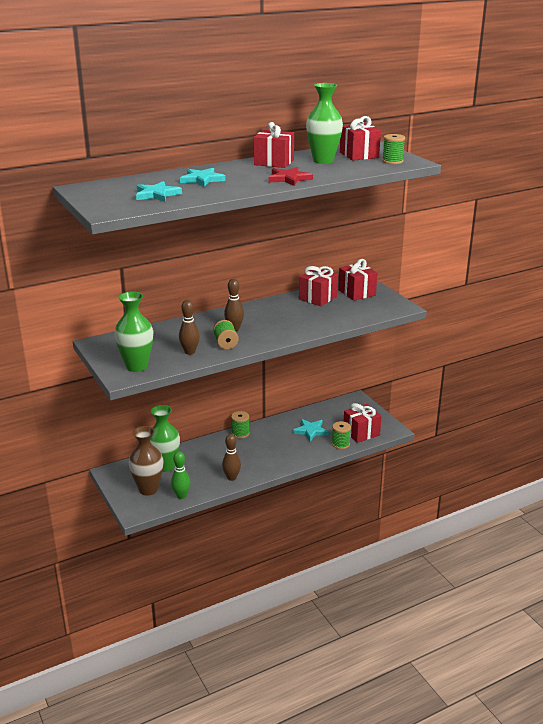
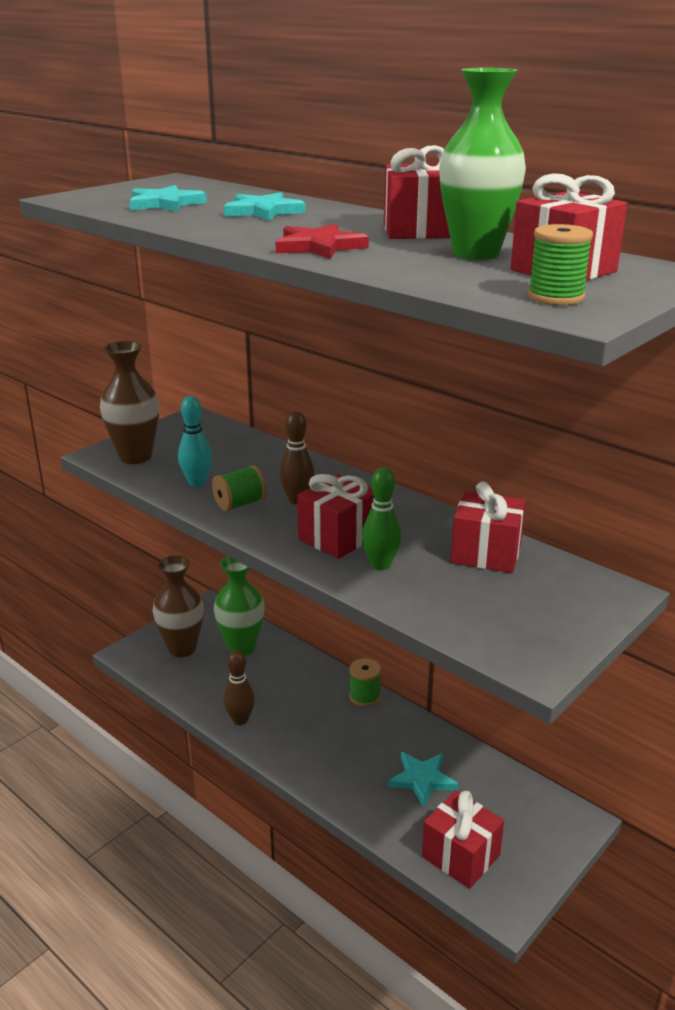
camera: 70 degrees right, 0 degrees up
green vase [114,291,153,372] -> brown vase [100,341,159,464]
green bowling pin [171,451,190,499] -> green bowling pin moved to [362,468,401,570]
brown bowling pin [179,300,200,355] -> turquoise bowling pin [178,396,212,487]
green spool [332,421,351,449] -> none
red gift [338,259,377,301] -> red gift moved to [297,474,374,559]

